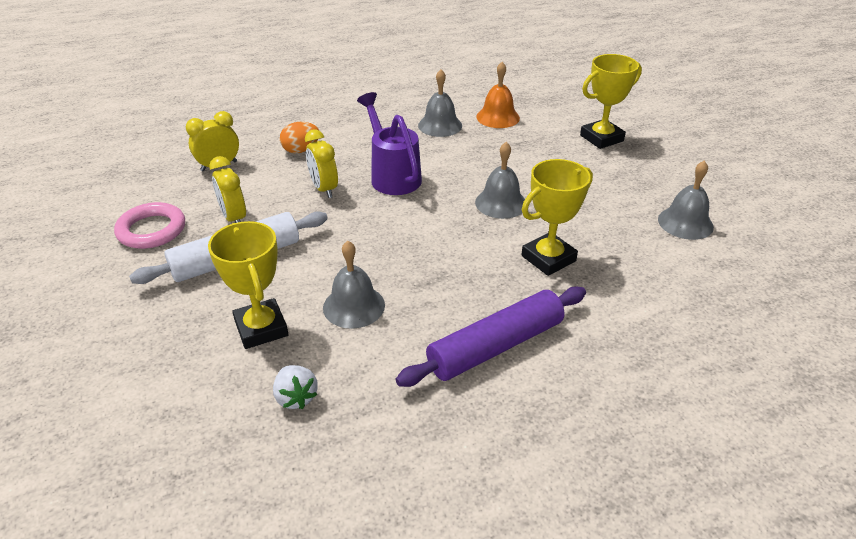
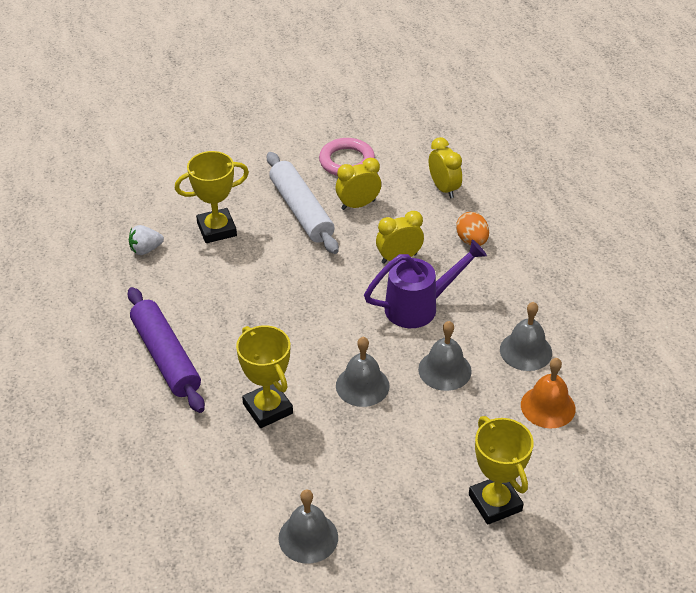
camera: 95 degrees right, 5 degrees up
grey bell [323,241,385,329] -> grey bell moved to [418,321,472,391]

